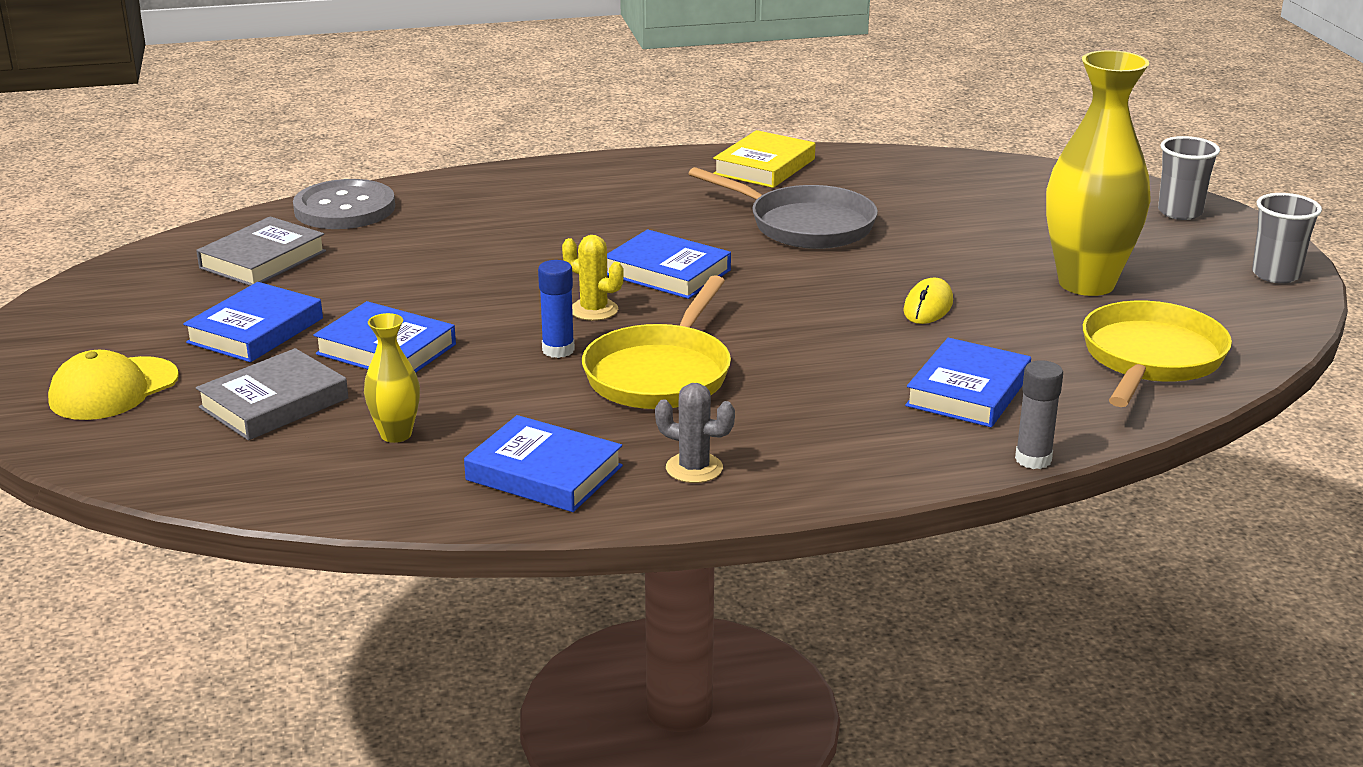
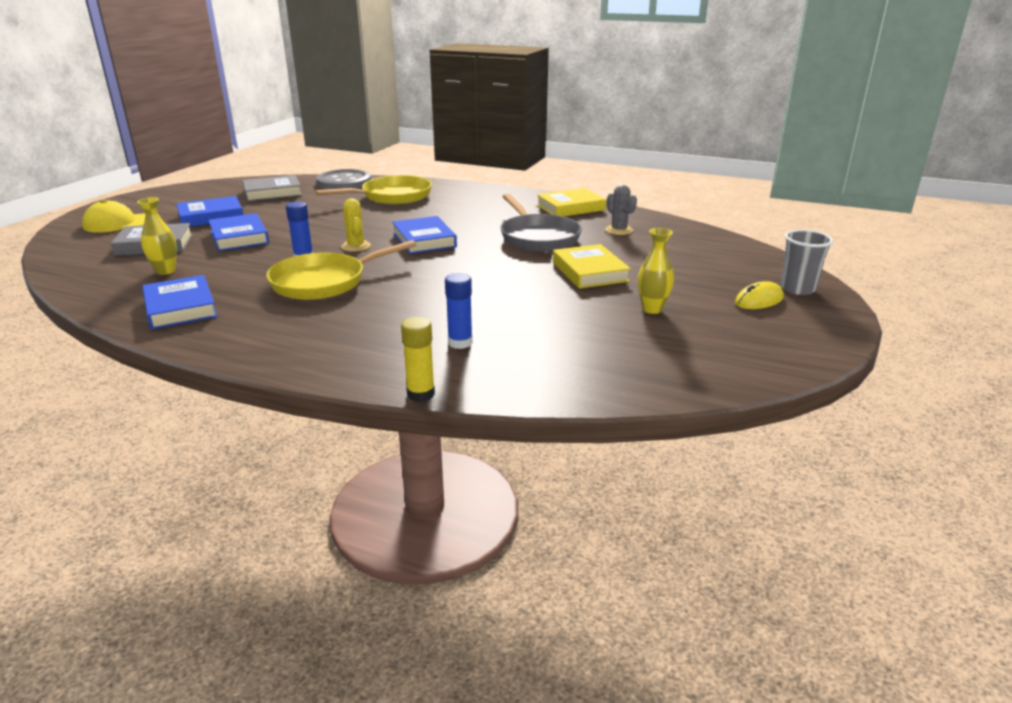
camera: 35 degrees right, 0 degrees up
grey cactus [655,383,735,483] -> grey cactus moved to [605,185,637,235]
yellow mouse [903,278,953,324] -> yellow mouse moved to [735,281,784,309]
blue book [905,337,1031,427] -> blue glue stick [445,273,473,349]
grey glue stick [1015,360,1063,469] -> yellow glue stick [401,317,435,402]
yellow vase [1046,50,1151,296] -> yellow vase [638,228,674,314], size x0.47
yellow pan [1083,301,1232,407] -> yellow pan moved to [315,175,432,204]
grey cup [1252,193,1322,284] -> none
none -> yellow book [553,244,631,289]

